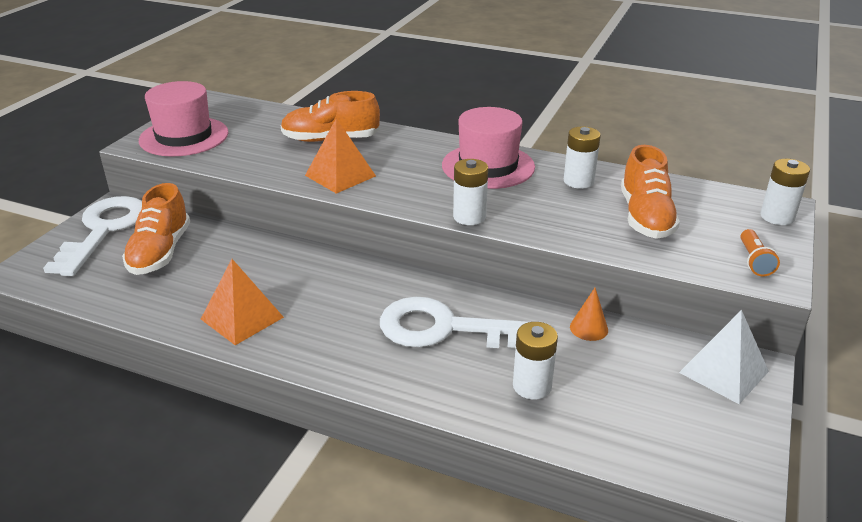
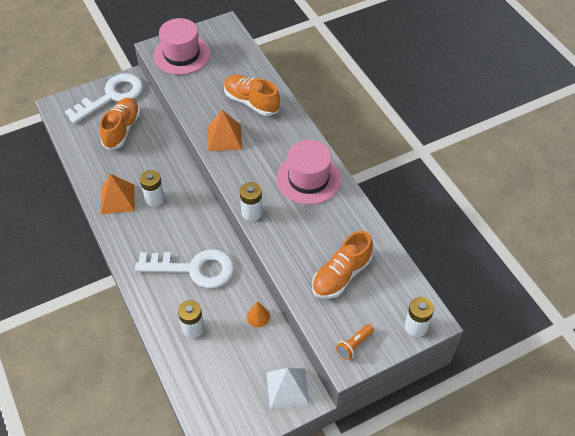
camera: 40 degrees right, 20 degrees up
orange shoe [122,183,190,275] -> orange shoe turned 150 degrees clockwise [99,98,140,150]
white key [380,297,528,348] -> white key turned 135 degrees clockwise [135,249,234,288]
white battery [564,127,601,189] -> white battery moved to [140,170,165,207]

